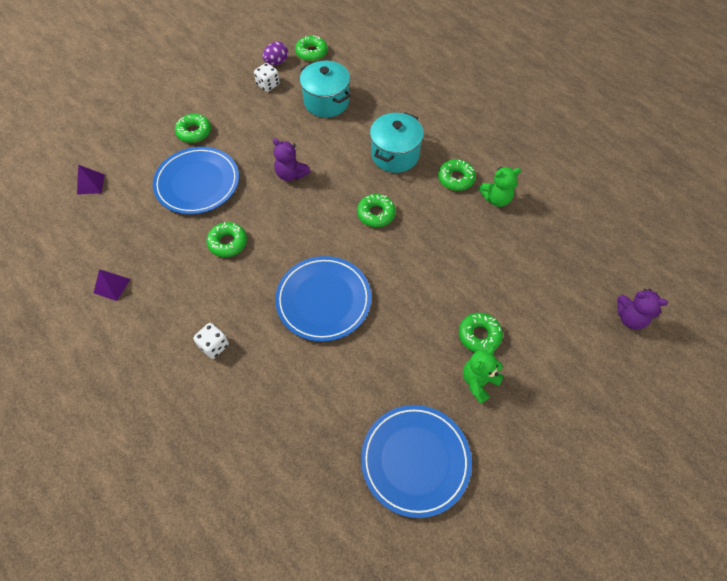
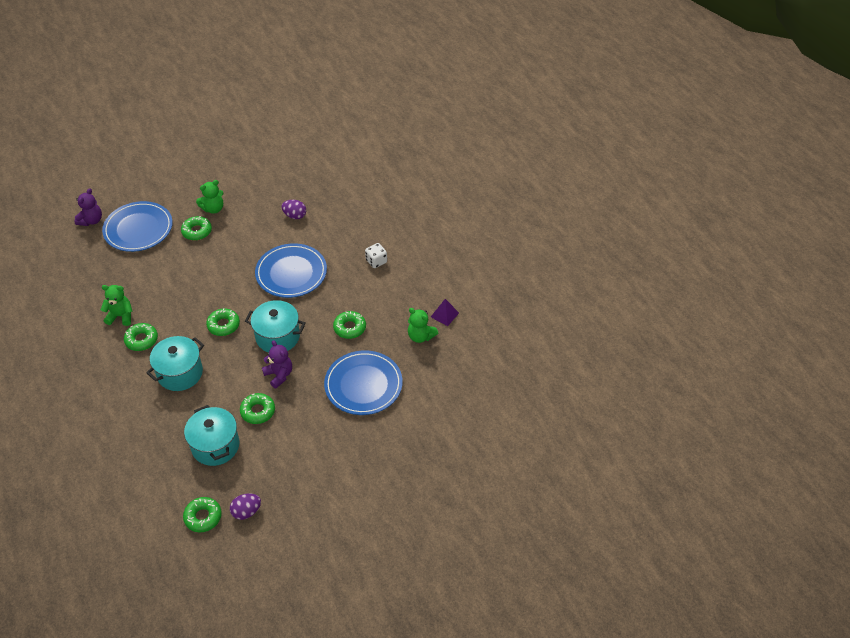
camera: 165 degrees left, 10 degrees down
purple pyramid [77,165,105,195] -> none
green donut [175,114,211,143] -> green donut moved to [240,393,275,424]
white dice [254,63,280,92] -> none
blue plate [361,405,472,518] -> blue plate moved to [102,201,173,252]
purple teddy bear [617,289,668,329] -> purple teddy bear turned 75 degrees clockwise [75,188,102,226]
none -> turquoise pot [245,300,306,353]
none -> purple egg [281,200,306,219]
none -> green teddy bear [408,308,438,343]

